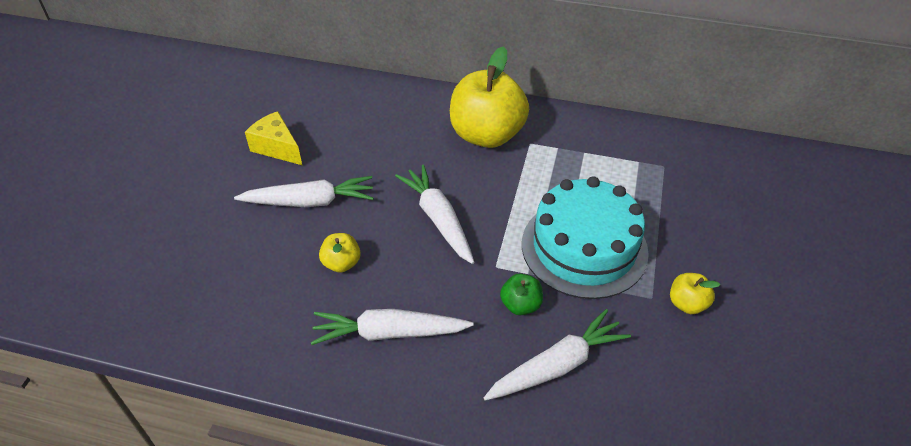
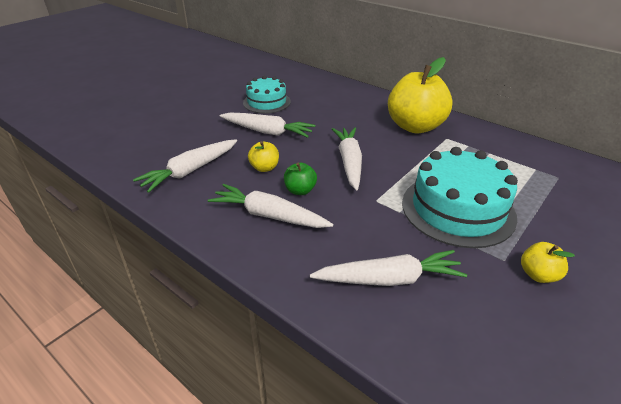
camera: 25 degrees right, 10 degrees down
yellow cheese [245,111,302,165] -> turquoise cake [243,76,291,113]
green apple [500,274,543,315] -> green apple moved to [284,163,317,195]
none -> white carrot [133,139,237,193]

